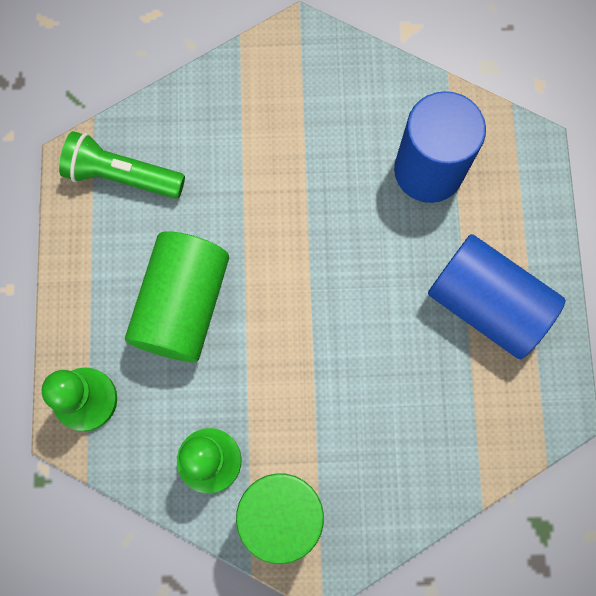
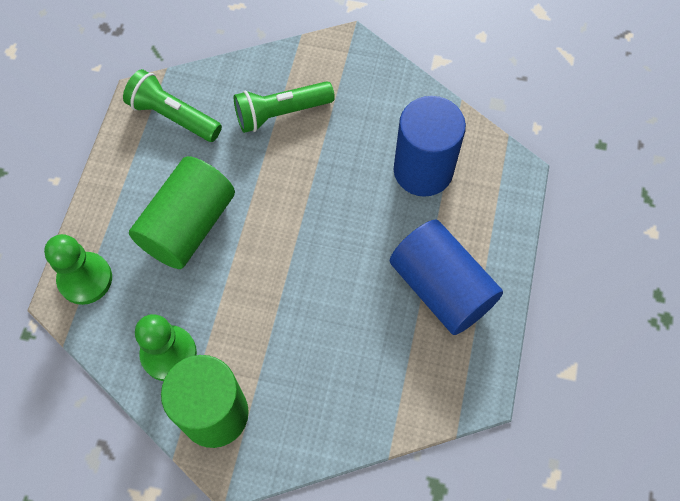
camera: 15 degrees right, 10 degrees down
none -> green flashlight [234,81,335,133]

